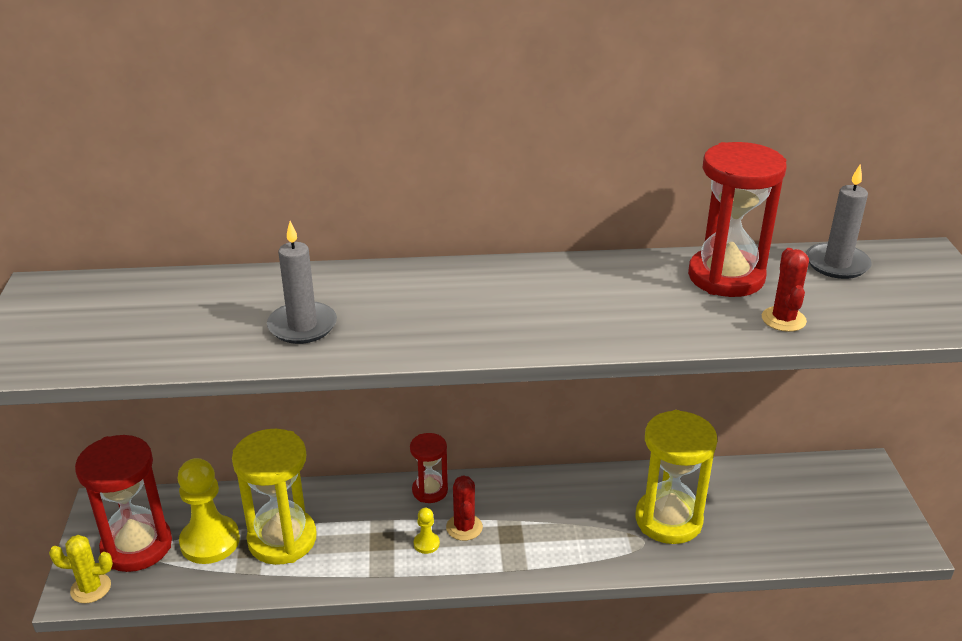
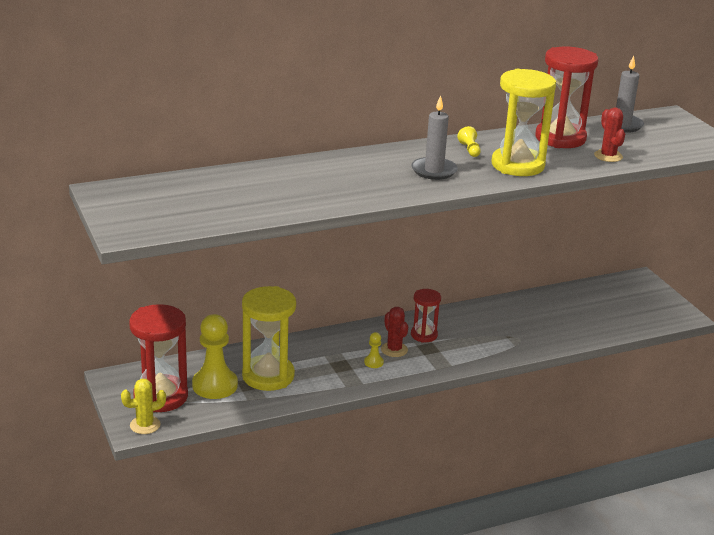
camera: 20 degrees left, 5 degrees down
grey candle [267,221,337,344] -> grey candle moved to [411,95,458,180]
red hourglass [410,433,448,503] -> red hourglass moved to [411,289,441,343]
yellow hourglass [636,410,717,544] -> yellow hourglass moved to [491,69,556,176]
none -> yellow pawn [457,126,481,157]

